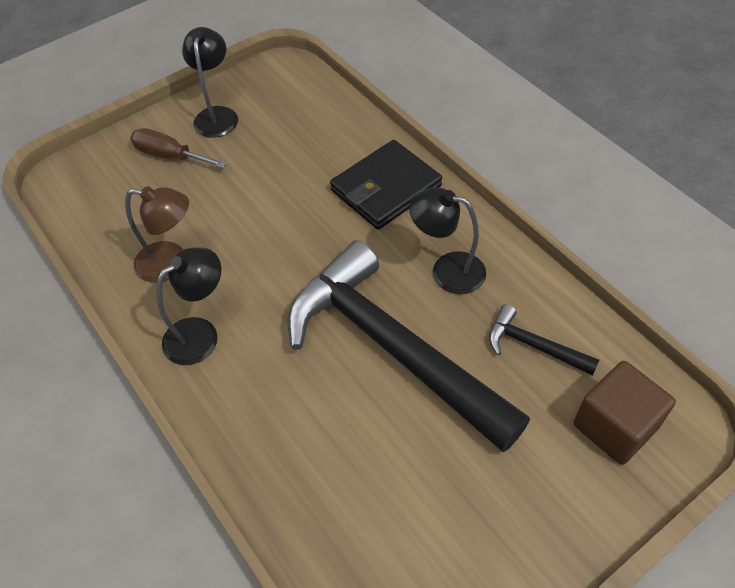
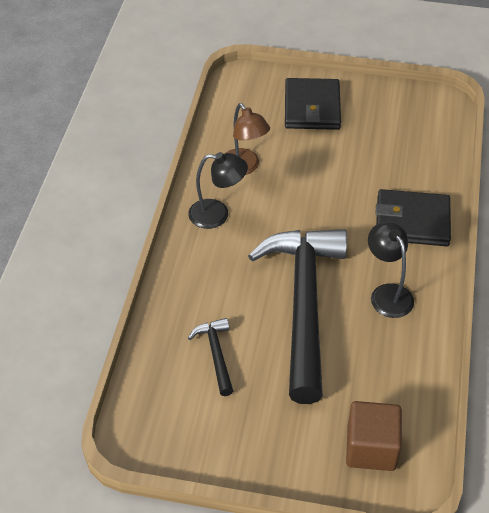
camera: 45 degrees right, 5 degrees down
brown screwdriver [130,128,227,168] -> black wallet [285,78,341,130]
black lamp [182,27,238,138] -> none
black hammer [489,304,599,376] -> black hammer moved to [188,318,233,396]

